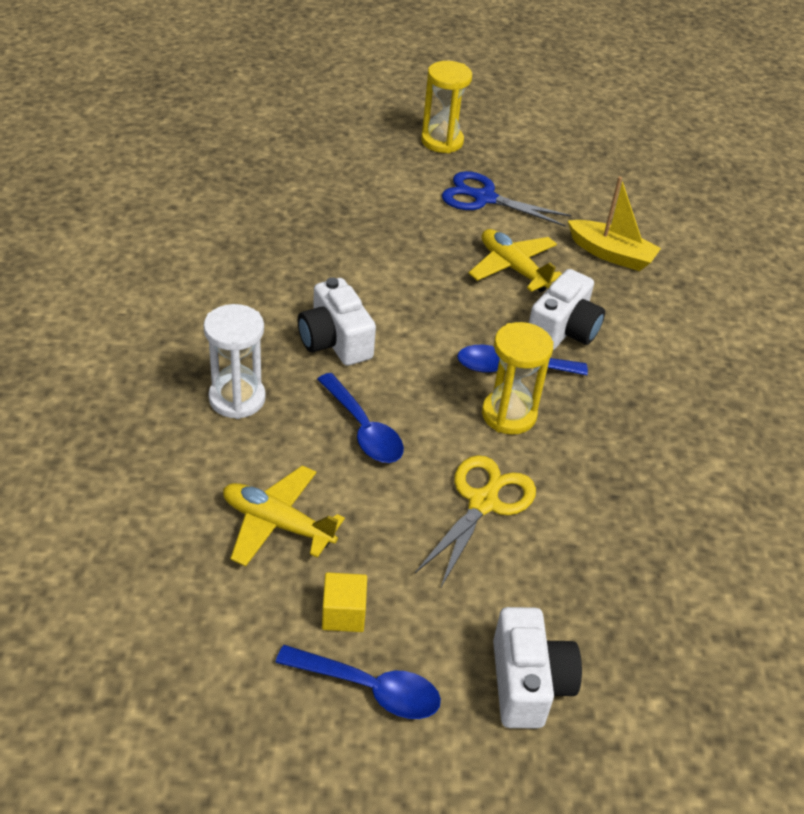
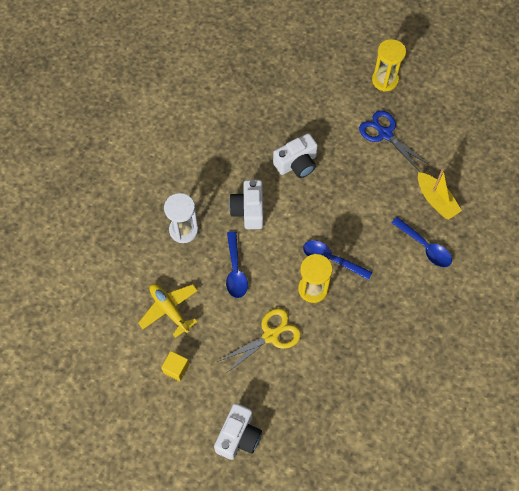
camera: 30 degrees right, 20 degrees up
blue spoon [275,645,441,719] -> blue spoon moved to [391,217,452,267]
yellow plane [469,229,562,292] -> none
white camera [529,269,605,350] -> white camera moved to [273,133,318,178]

